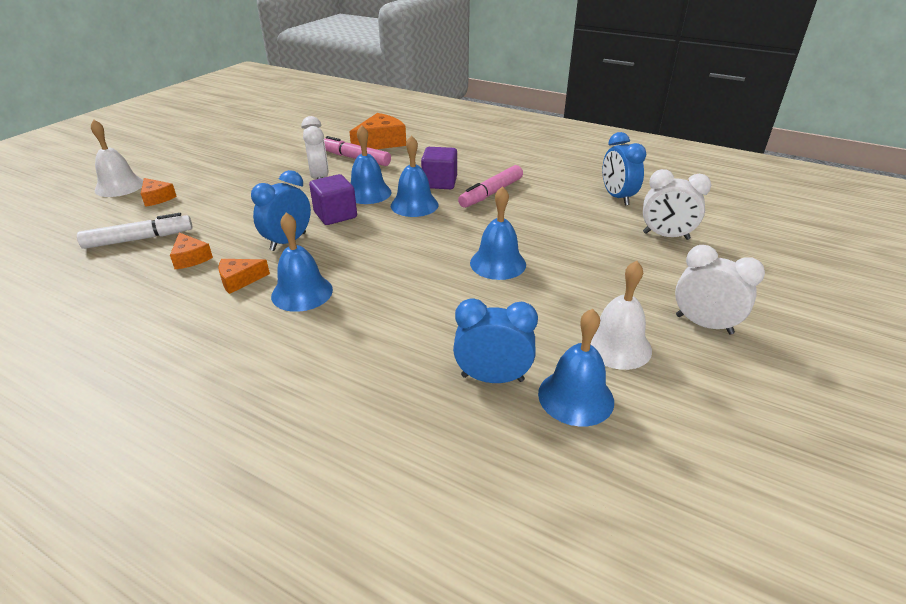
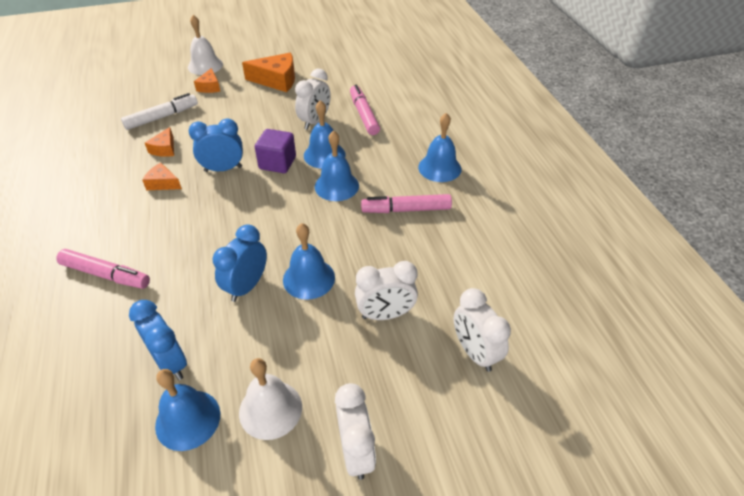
camera: 45 degrees right, 10 degrees up
white marker [77,213,192,249] -> white marker turned 60 degrees counterclockwise [121,93,198,130]
blue bell [271,212,333,312] -> blue bell moved to [418,113,461,182]
orange cheese [350,113,406,149] -> orange cheese moved to [242,53,295,92]
purple cube [421,147,457,189] -> none
blue clock [603,132,646,205] -> blue clock moved to [212,224,267,302]
none -> pink marker [56,249,150,289]
none -> white clock [355,261,418,320]

